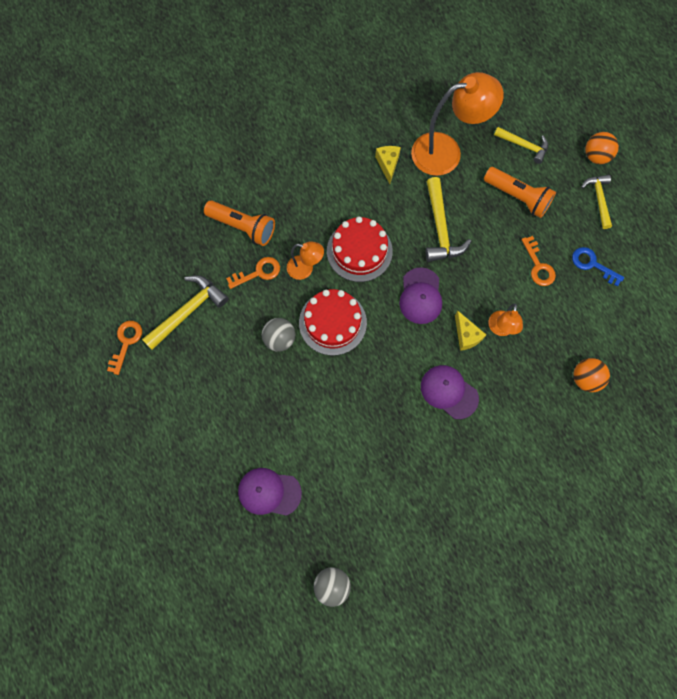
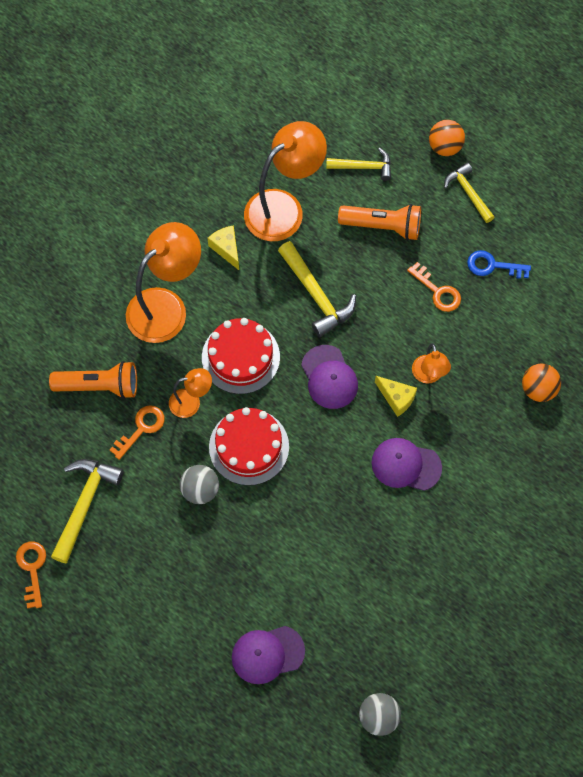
camera: 25 degrees left, 5 degrees down
none -> orange lamp [126,222,201,343]

